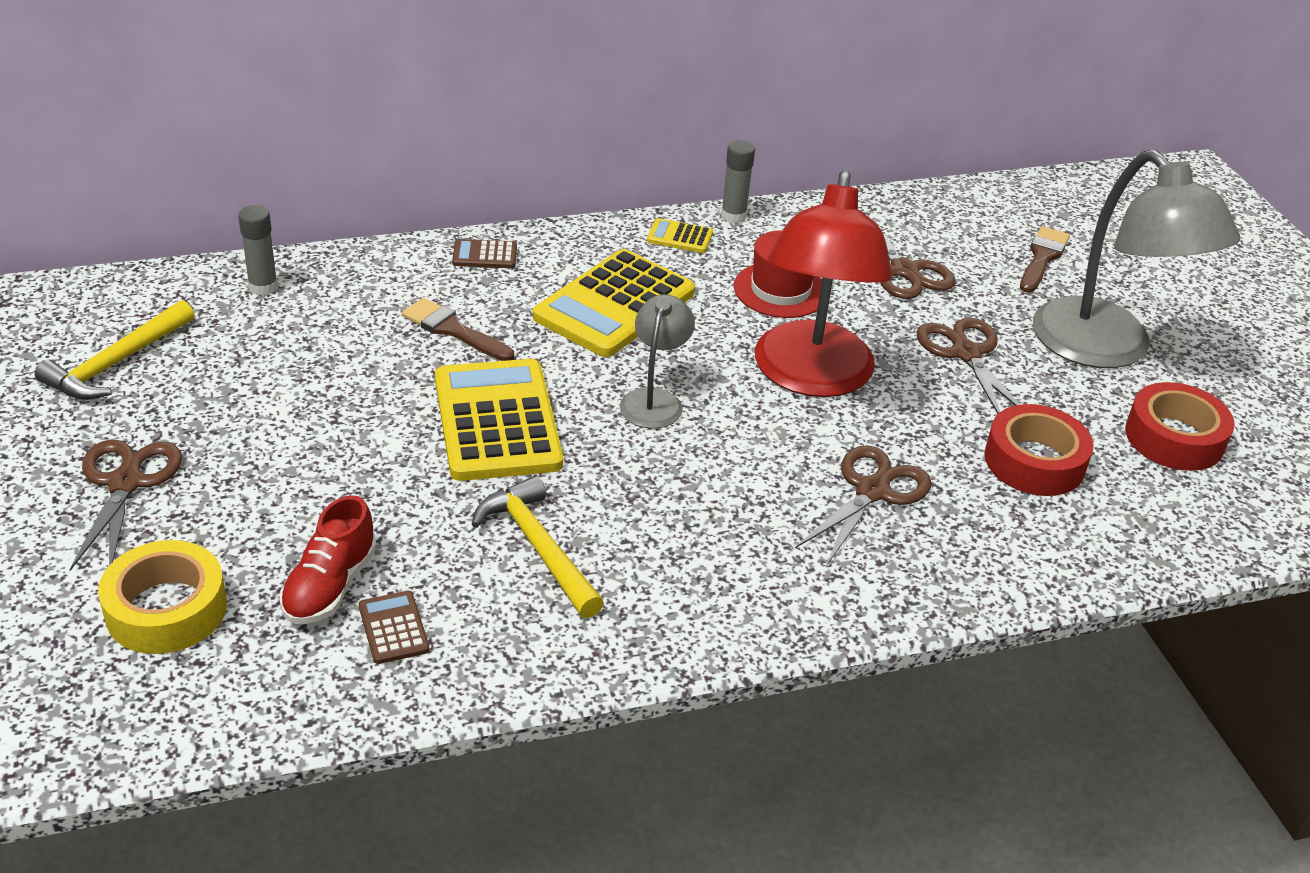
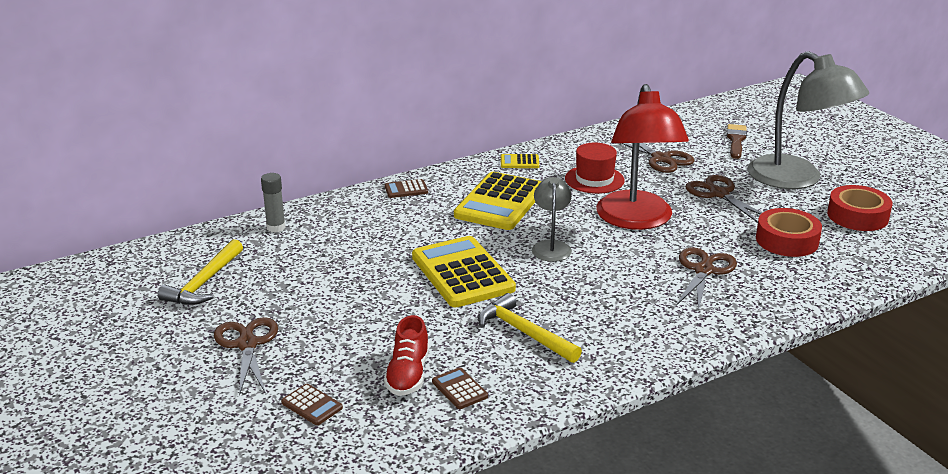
camera: 10 degrees left, 10 degrees down
yellow tape [98,540,227,654] -> brown calculator [281,384,343,425]
brown brush [402,298,514,361] -> none
grey glue stick [721,140,755,223] -> none

